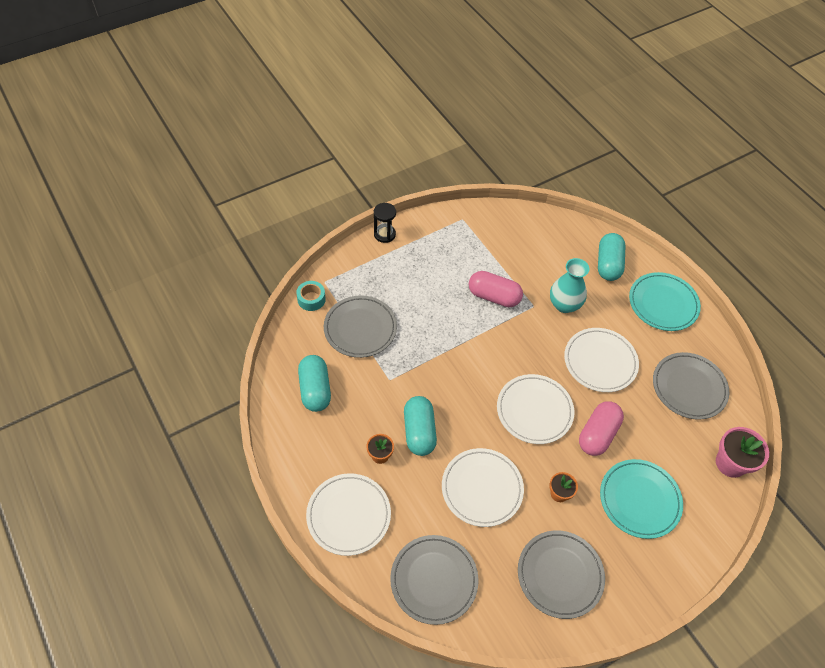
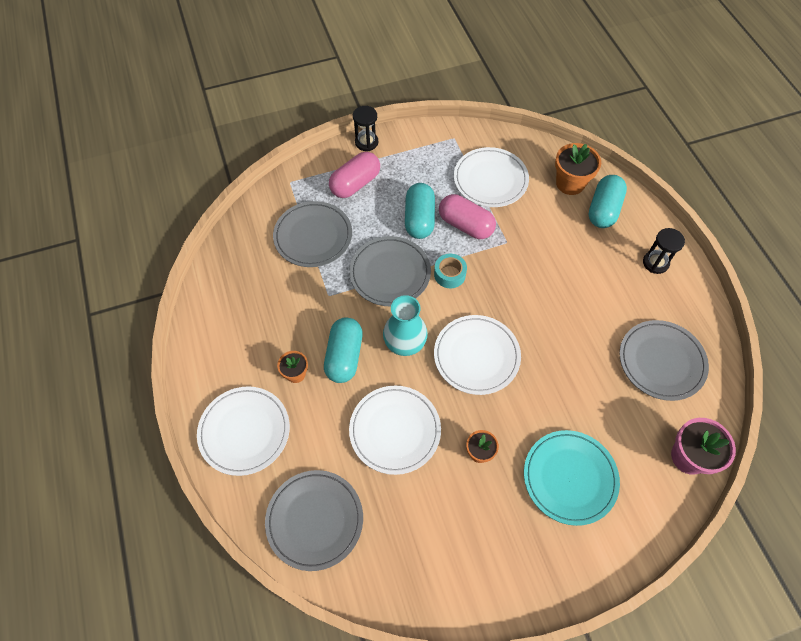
camera: 15 degrees right, 5 degrees up
turquoise tape [296,281,326,311] -> turquoise tape moved to [434,254,467,288]
turquoise capsule [298,355,331,412] -> turquoise capsule moved to [405,183,435,239]
grey plate [518,530,605,619] -> grey plate moved to [349,236,431,306]
turquoise vase [550,258,589,313] -> turquoise vase moved to [383,295,428,356]
white plate [564,328,639,392] -> white plate moved to [454,147,529,207]
pink capsule [579,401,624,456] -> pink capsule moved to [329,152,380,198]
turquoise plate [629,272,701,331] -> black hourglass [643,228,685,274]
none -> orange flower pot [555,143,601,195]

